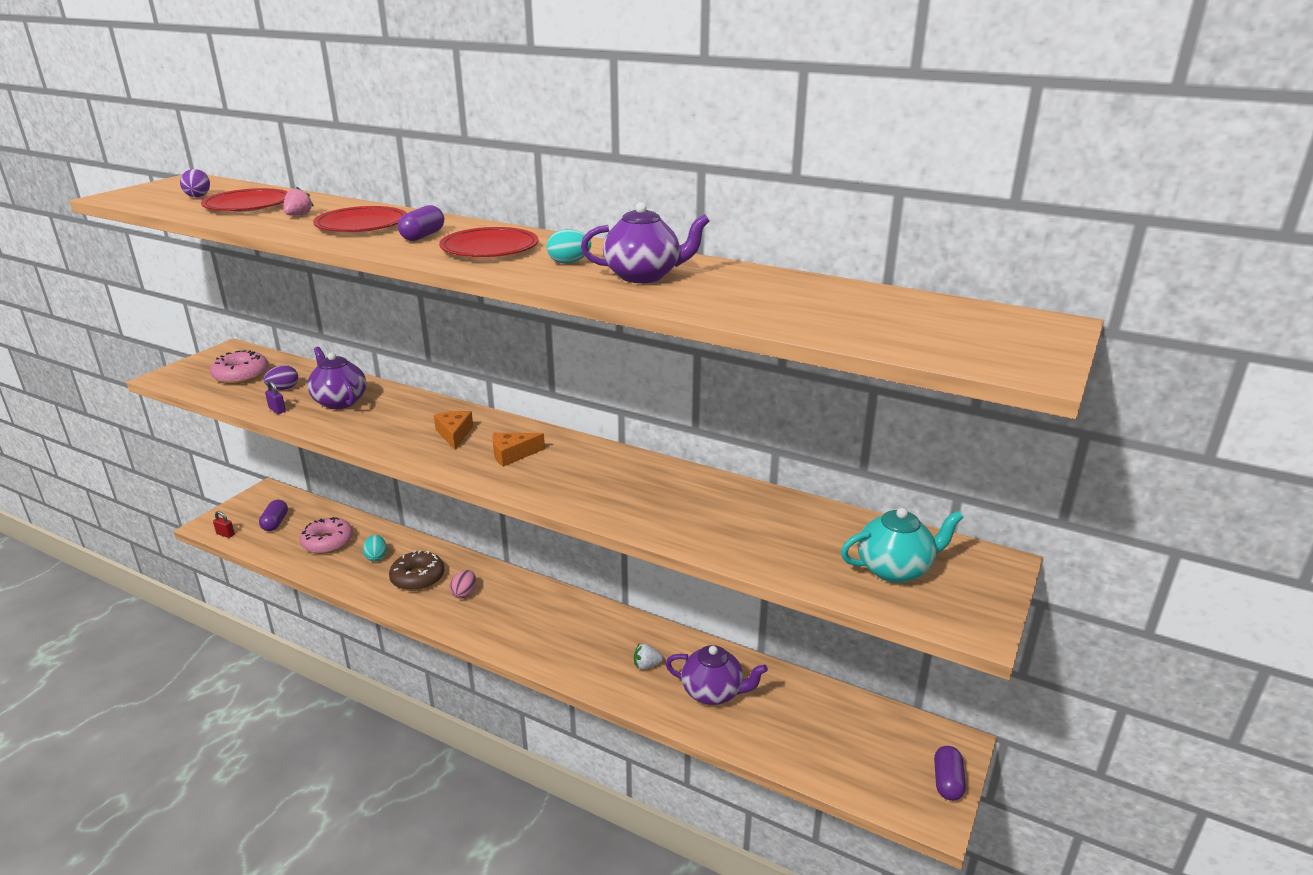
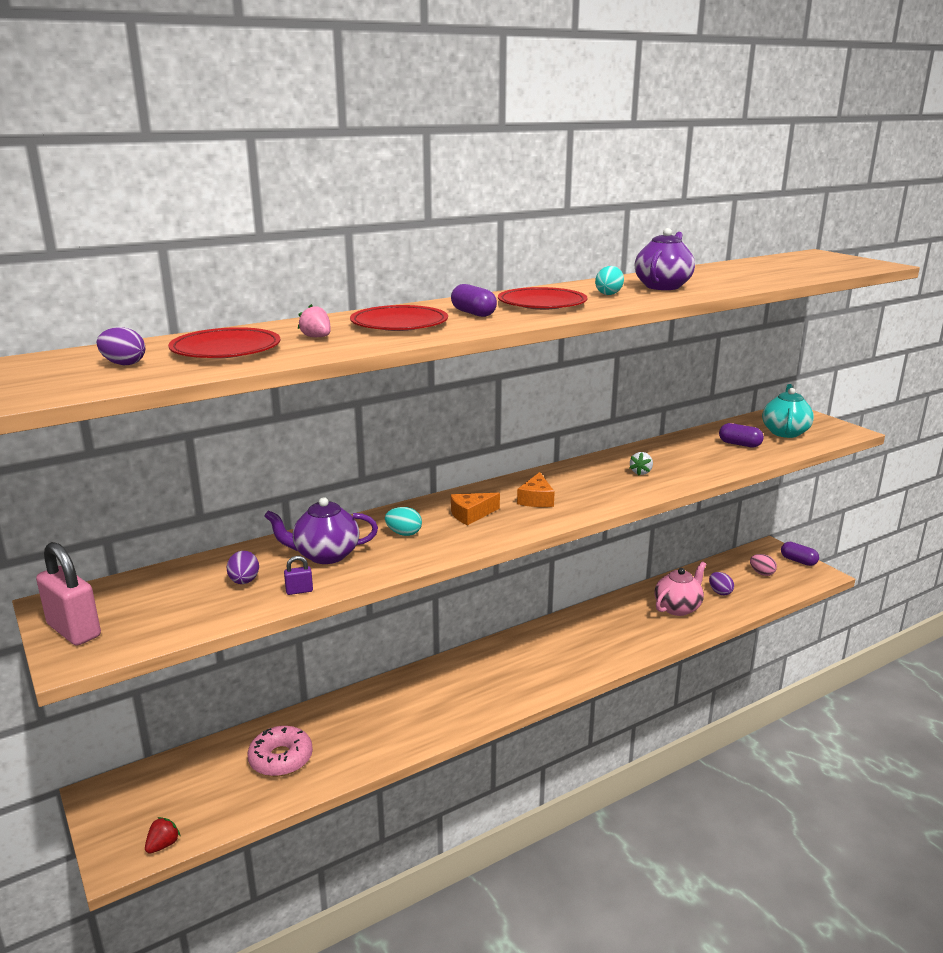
camera: 60 degrees left, 5 degrees down
pink donut [210,350,269,384] -> none
red padlock [213,511,235,538] -> red strawberry [145,817,180,854]
purple capsule [259,500,288,531] -> purple capsule moved to [719,423,764,447]
turquoise egg [363,535,387,561] -> turquoise egg moved to [385,507,422,536]
brown donut [389,550,445,591] -> none
orange cheese [434,411,473,450] -> orange cheese turned 45 degrees counterclockwise [451,493,500,525]
pink egg [450,570,476,599] -> pink egg moved to [750,554,777,576]
white strawberry [634,644,663,669] -> white strawberry moved to [630,452,653,475]
purple teapot [665,645,768,705] -> pink teapot [654,562,706,616]
none -> pink padlock [36,542,101,646]
none -> purple egg [709,572,734,596]

